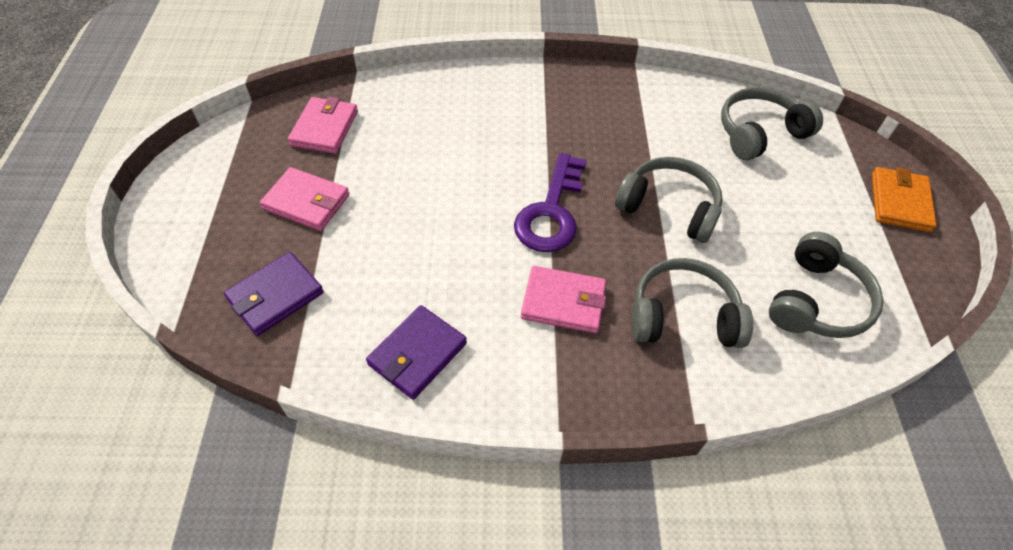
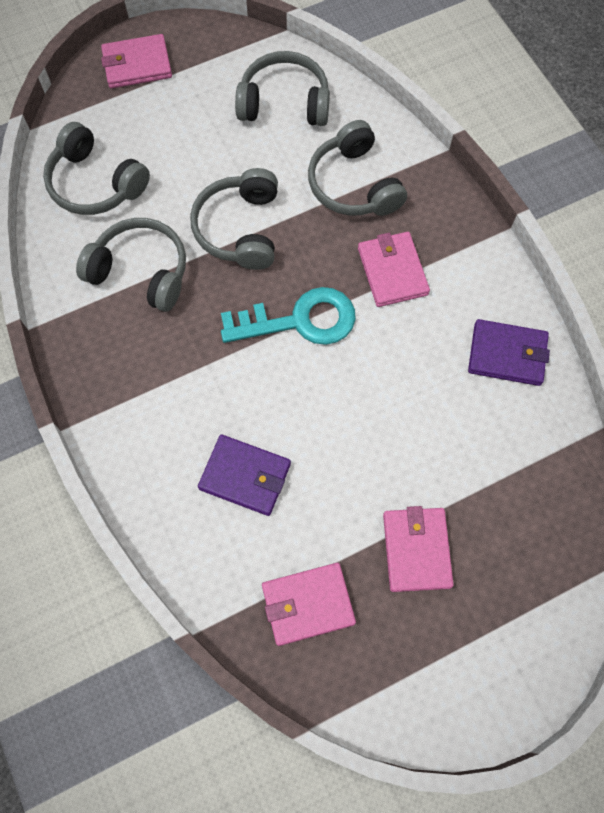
camera: 115 degrees left, 15 degrees up
purple wallet [224,252,324,336] -> purple wallet moved to [198,435,291,516]
purple key [514,153,586,252] -> turquoise key [221,287,356,345]
orange wallet [872,167,937,232] -> pink wallet [101,34,172,88]
none -> grey headphones [76,218,186,312]

